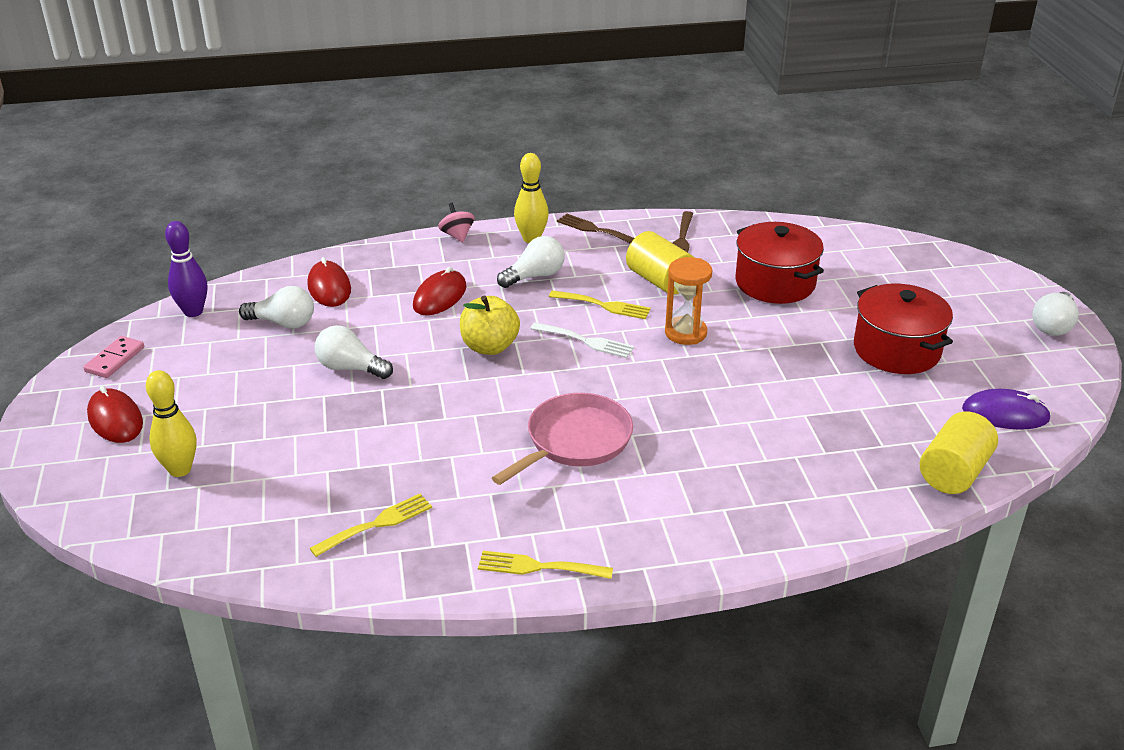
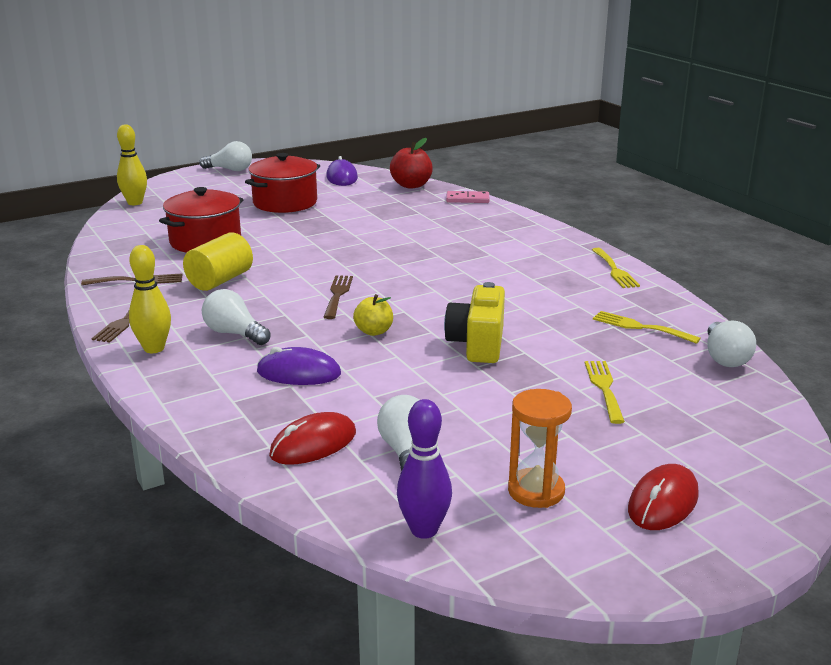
camera: 110 degrees left, 10 degrees down
pink domino [83,336,144,378] -> pink domino moved to [446,191,489,203]
yellow bowling pin [146,370,197,477] -> yellow bowling pin moved to [117,124,147,205]
white light bulb [314,325,393,379] -> white light bulb moved to [707,321,756,367]
red mouse [413,267,467,315] -> purple mouse [257,347,341,385]
pink spinning top [438,203,475,242] -> none
yellow apple [460,296,520,355] -> yellow apple [353,294,393,336], size x0.66
pink pan [492,393,633,485] -> none
white fork [530,322,634,358] -> brown fork [324,275,353,319]
yellow fork [549,290,651,319] -> yellow fork moved to [585,361,625,424]
orange hourglass [665,257,712,345] -> orange hourglass moved to [508,389,572,508]
yellow cylinder [920,411,998,494] -> red apple [390,138,433,189]
none -> yellow camera [444,282,505,363]

